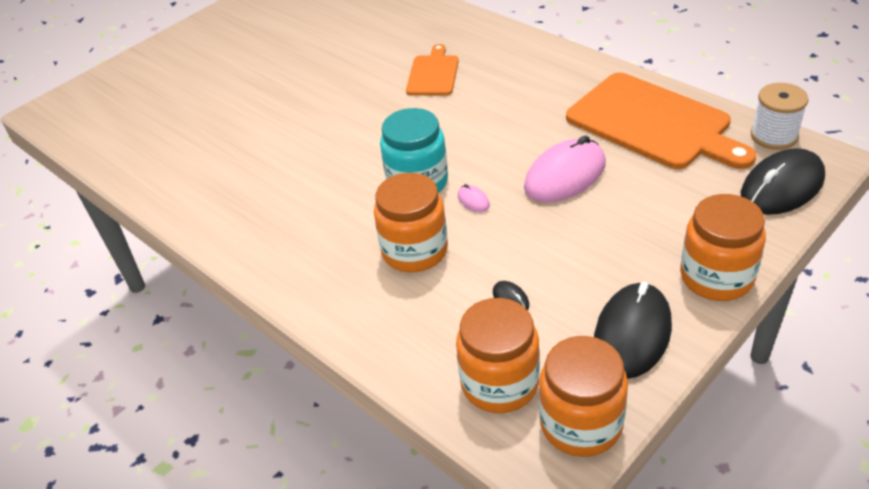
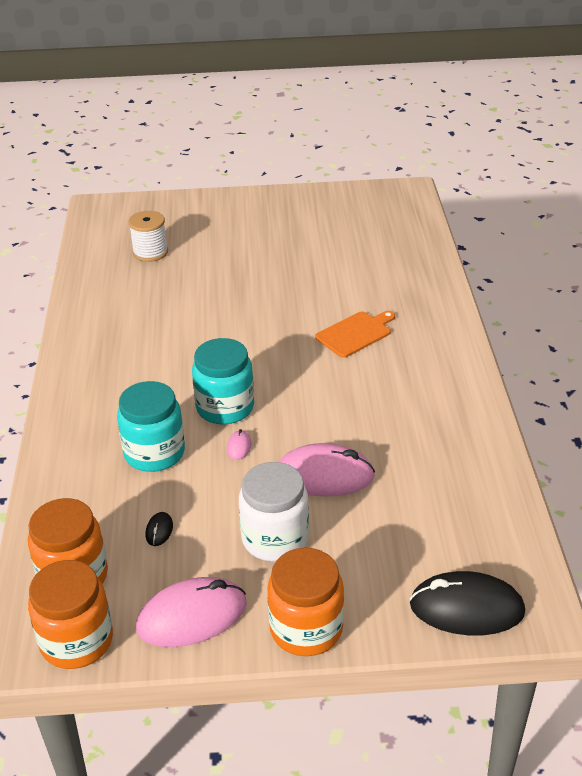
camera: 40 degrees right, 5 degrees down
orange jar [374,173,448,272] -> turquoise jar [117,381,185,472]
orange cutting board [566,72,756,169] -> none
black mouse [594,282,672,379] -> pink mouse [136,577,247,647]
white spool [751,83,809,150] -> white spool moved to [128,211,168,262]
none -> white jar [239,462,309,561]

